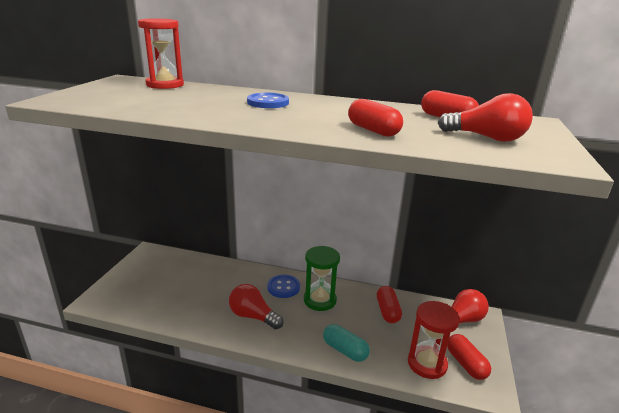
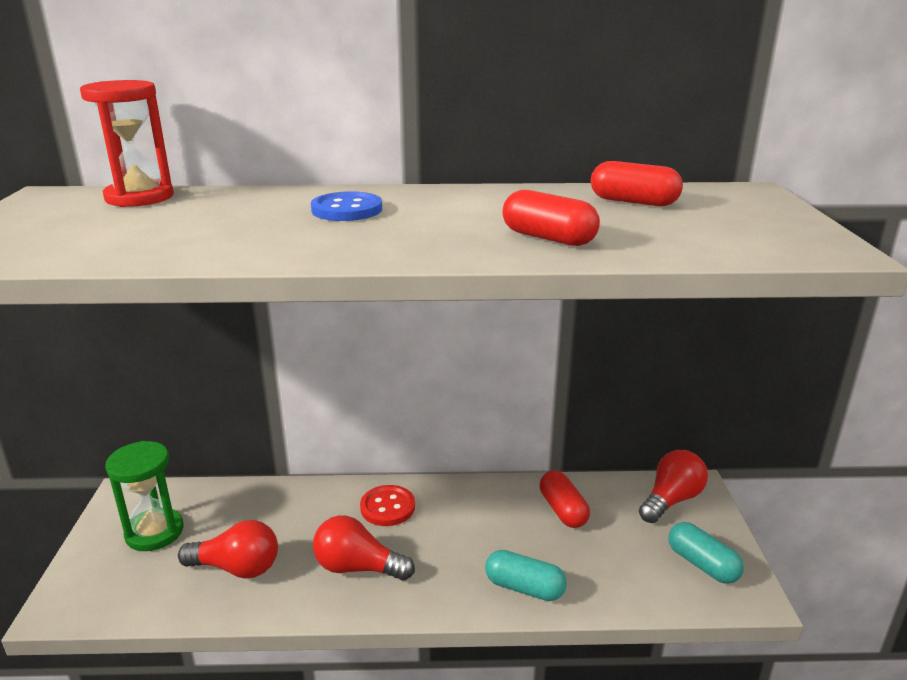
camera: 15 degrees left, 0 degrees up
blue button [267,275,300,298] -> red button [360,485,415,526]
green hourglass [304,246,340,311] -> green hourglass moved to [105,441,183,551]
red hourglass [408,301,460,379] -> none
red light bulb [438,93,533,142] -> red light bulb moved to [178,520,278,578]
red capsule [447,334,491,380] -> turquoise capsule [668,522,744,584]

